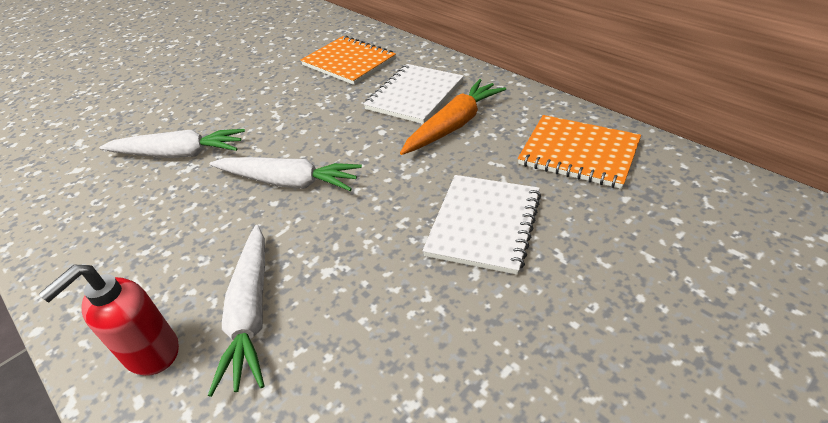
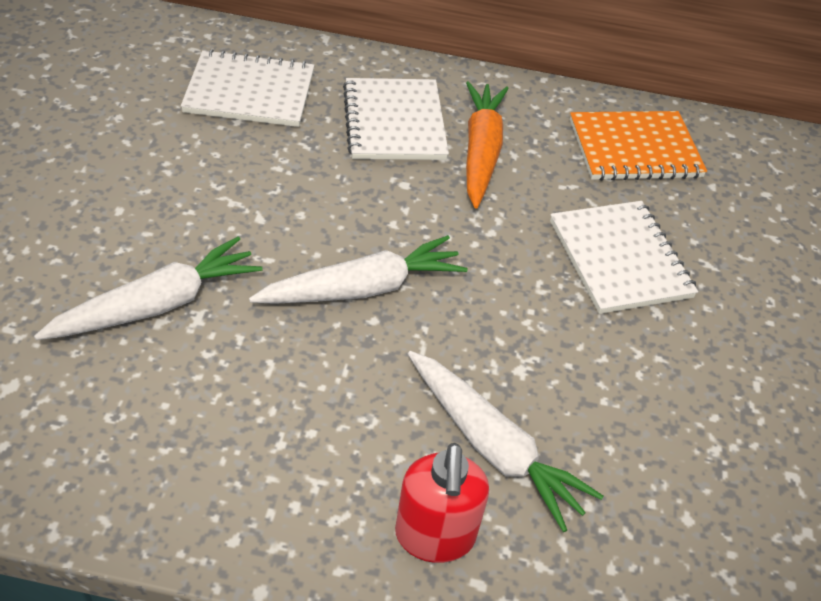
camera: 45 degrees left, 5 degrees up
orange notebook [301,36,396,85] -> white notebook [181,49,314,127]

